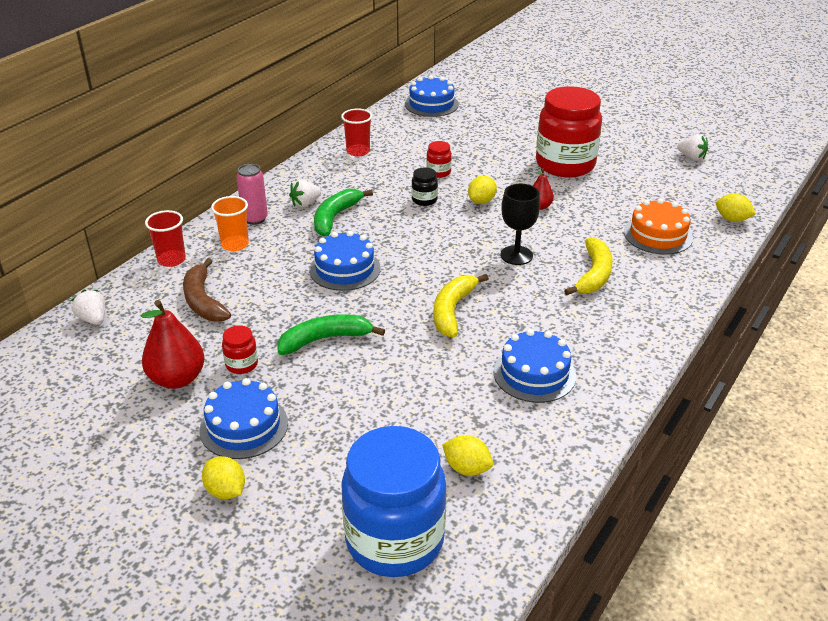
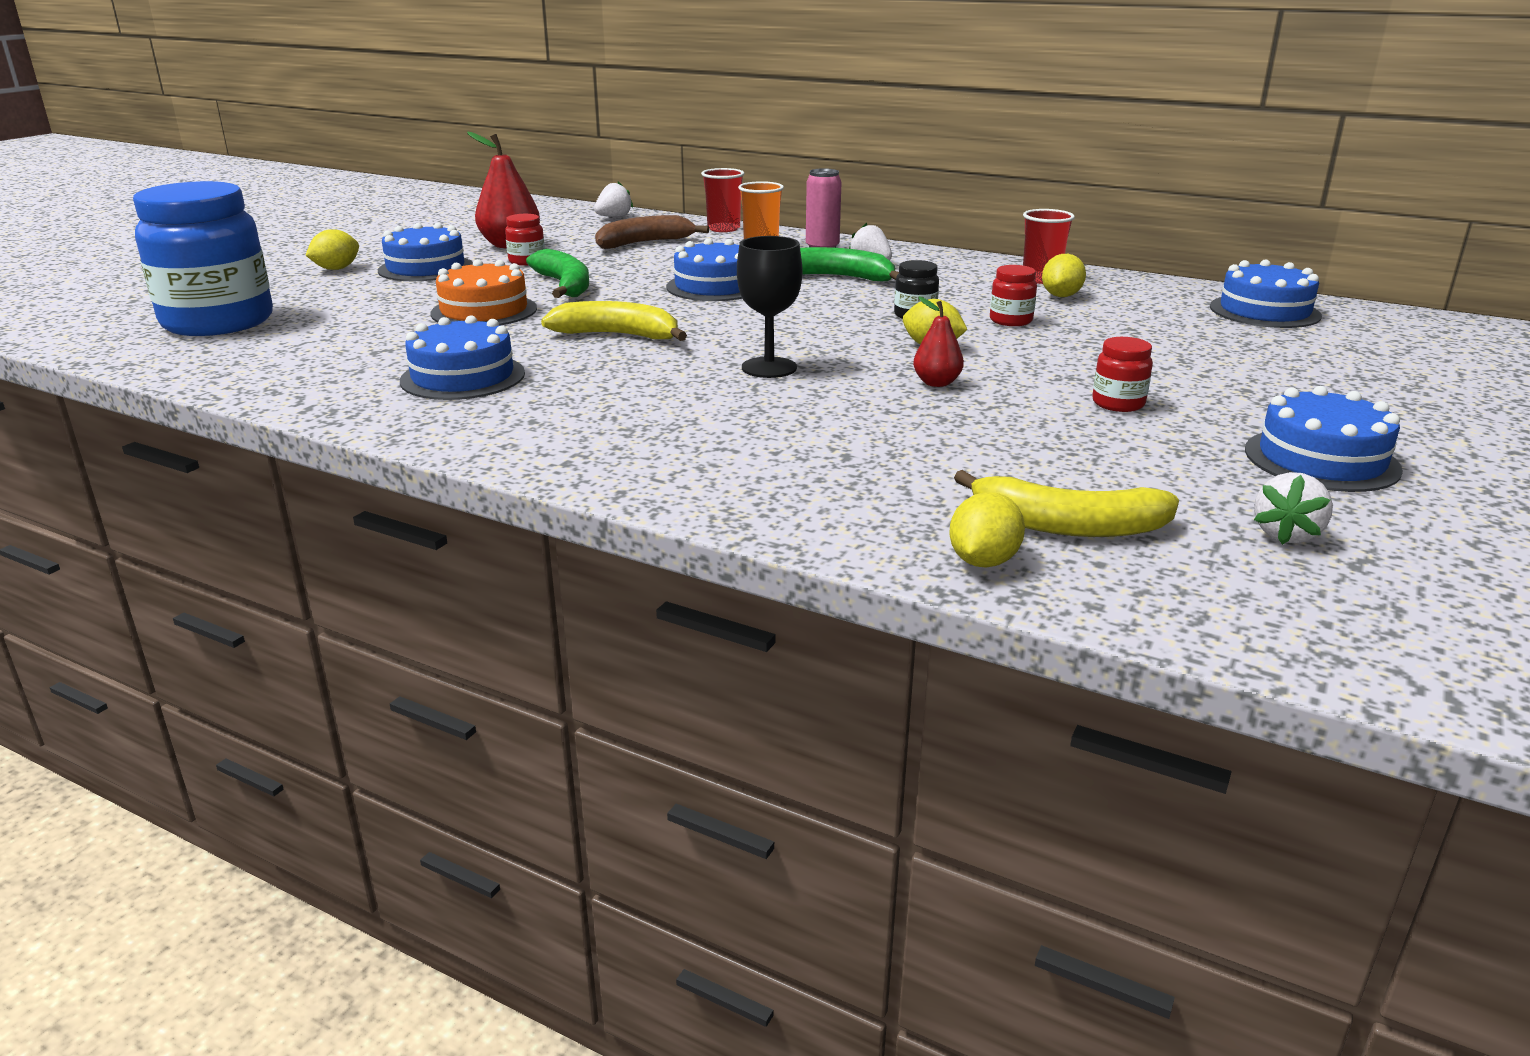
camera: 85 degrees right, 10 degrees down
yellow lemon [442,435,493,476] -> yellow lemon moved to [1042,254,1086,297]
red jar [536,86,602,177] -> red jar [1092,337,1153,412], size x0.41
yellow banana [564,238,613,295] -> yellow banana moved to [954,470,1179,537]
orange cake [624,199,693,255] -> orange cake moved to [430,259,537,325]
none -> blue cake [1245,386,1403,492]

